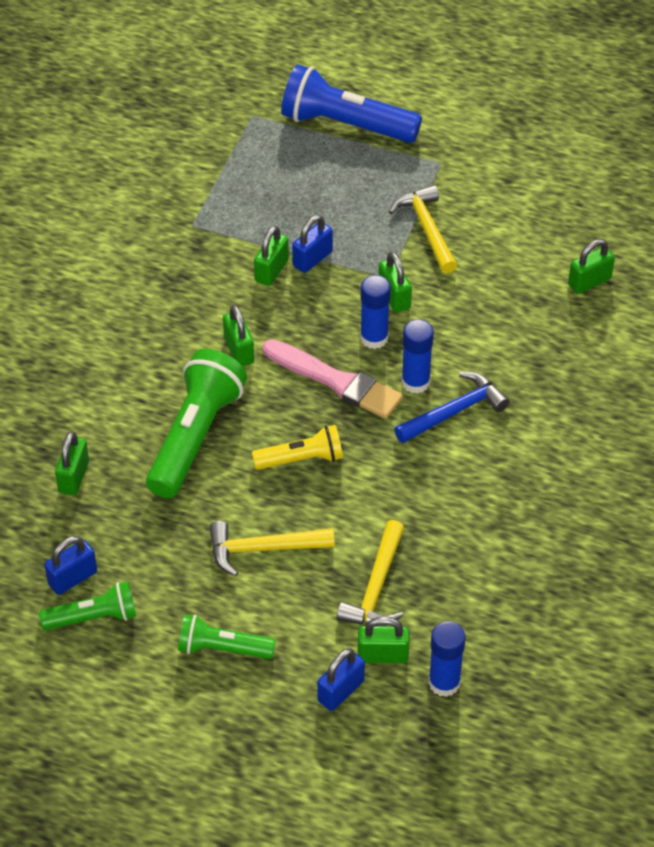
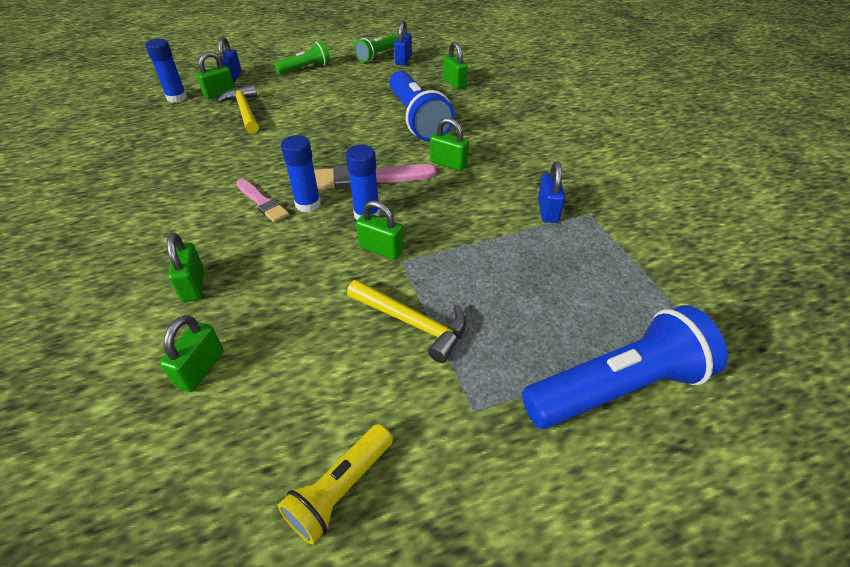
camera: 140 degrees right, 5 degrees down
green flashlight [146,349,247,498] -> blue flashlight [389,71,455,142]
yellow hammer [209,521,335,576] -> none
yellow flashlight [252,425,343,470] -> yellow flashlight moved to [278,424,393,545]
green padlock [254,225,289,286] -> green padlock moved to [167,233,204,302]
blue padlock [292,215,333,273] -> blue padlock moved to [538,161,565,223]
blue hammer [394,372,510,443] -> pink brush [236,179,289,223]

